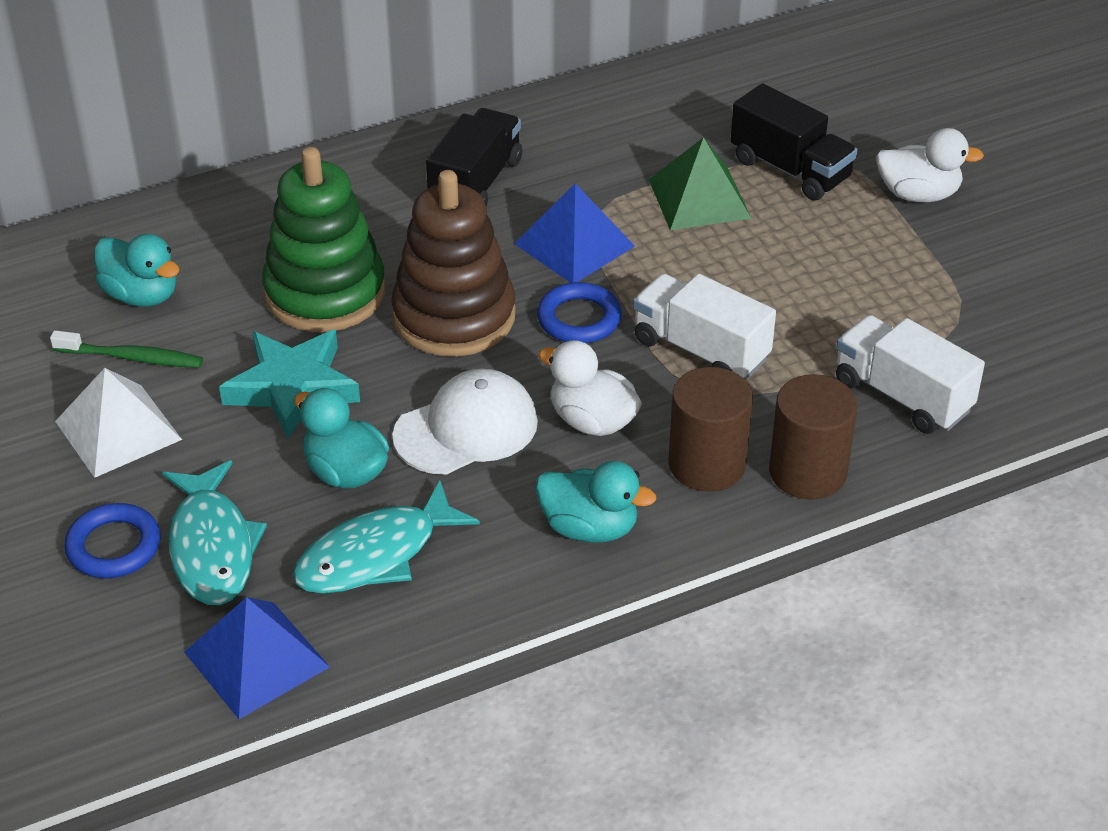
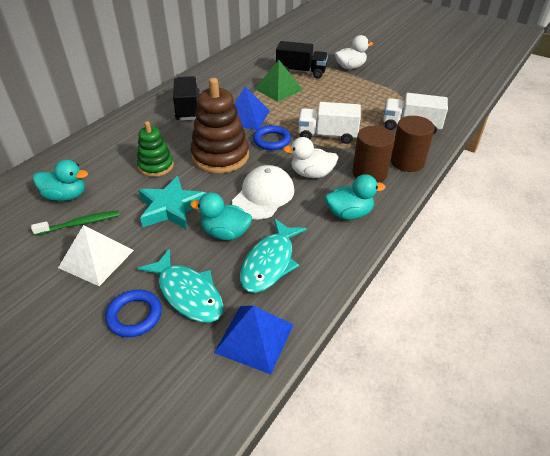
camera: 30 degrees left, 0 degrees up
green stacking toy [262,147,386,332] -> green stacking toy [137,121,174,177], size x0.60

